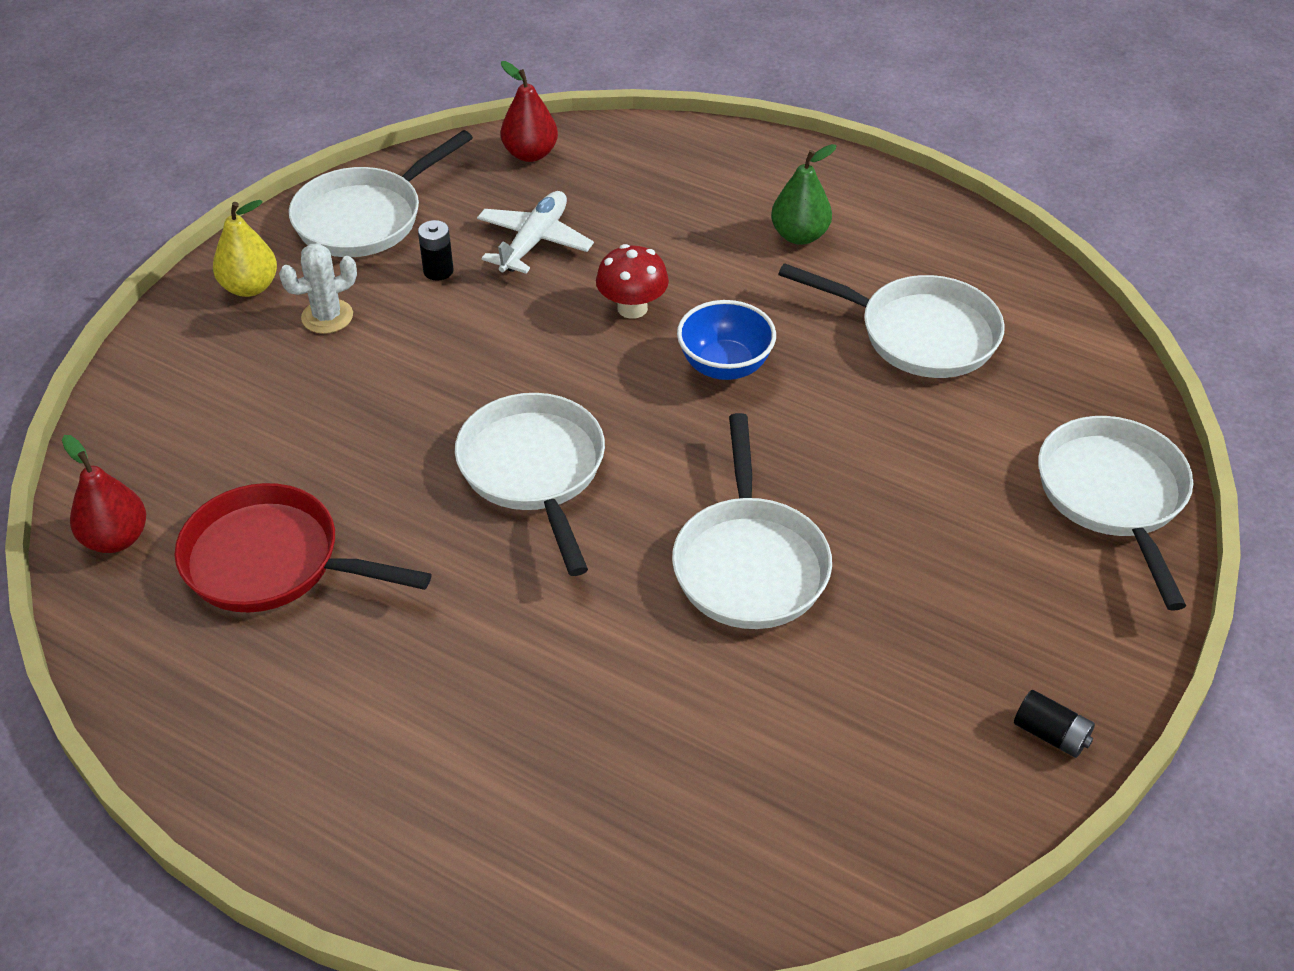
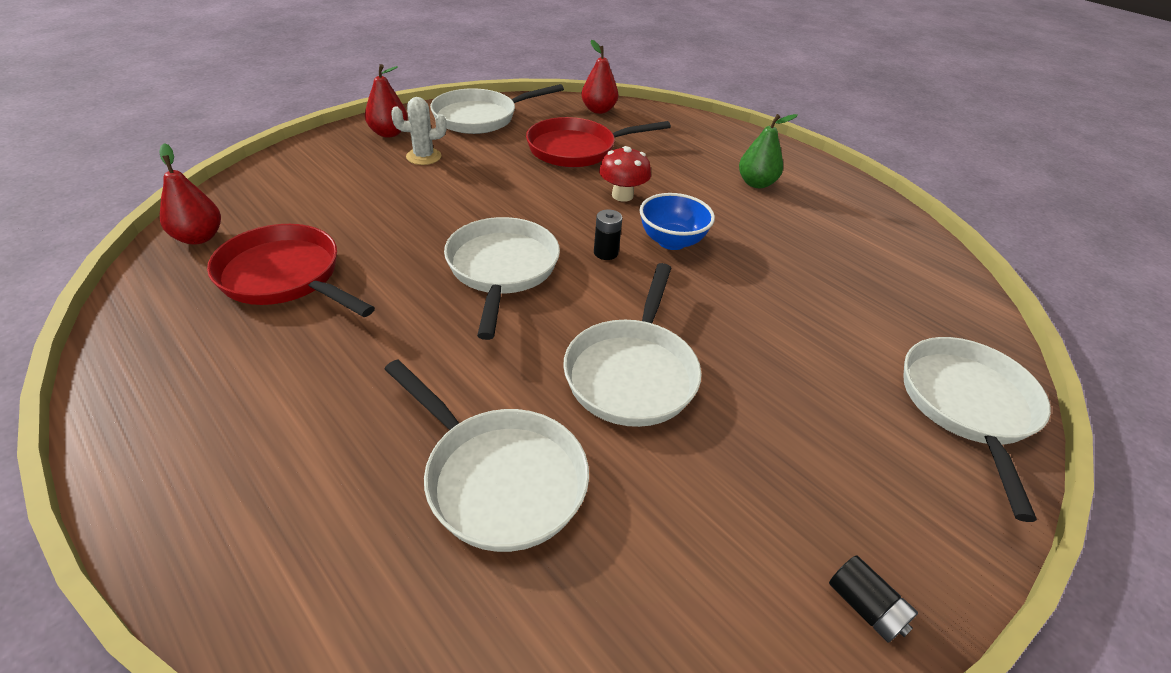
camera: 15 degrees right, 5 degrees down
yellow pear [213,200,277,297] -> red pear [365,64,408,138]
black battery [418,220,454,281] -> black battery moved to [594,209,622,260]
white plane [477,191,594,274] -> red pan [526,117,671,168]
white pan [778,263,1005,378] -> white pan moved to [384,359,589,552]

